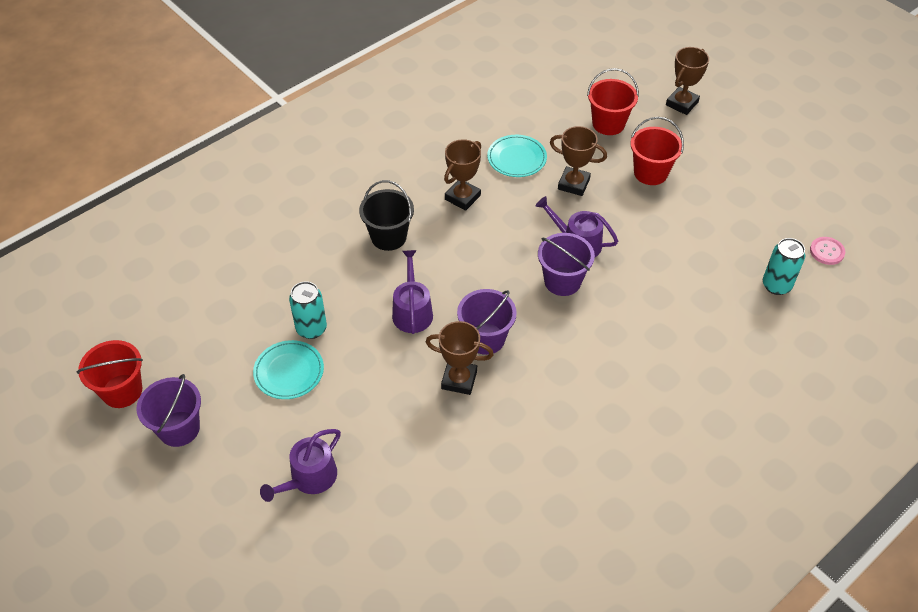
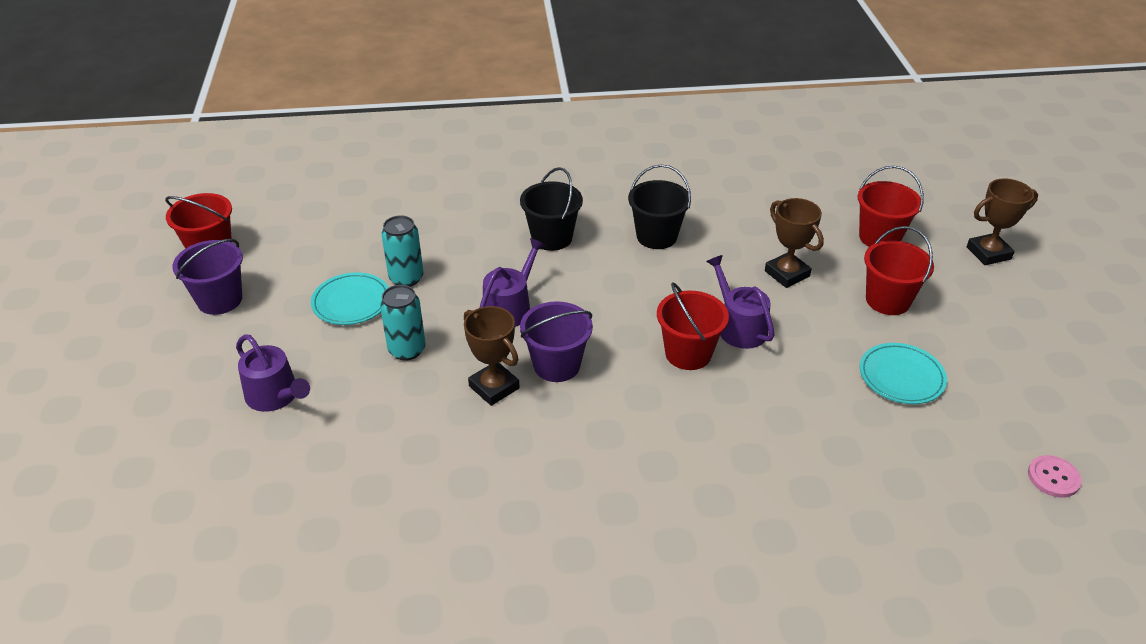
camera: 35 degrees right, 10 degrees down
purple watering can [260,429,341,502] -> purple watering can turned 120 degrees counterclockwise [236,334,310,412]
brown trophy [444,139,481,211] -> black bucket [628,165,691,249]
turquoise plate [487,135,547,177] -> turquoise plate moved to [860,343,947,404]
purple bucket [538,233,595,296] -> red bucket [657,282,729,370]
turquoise can [763,238,805,295] -> turquoise can moved to [380,285,426,361]

